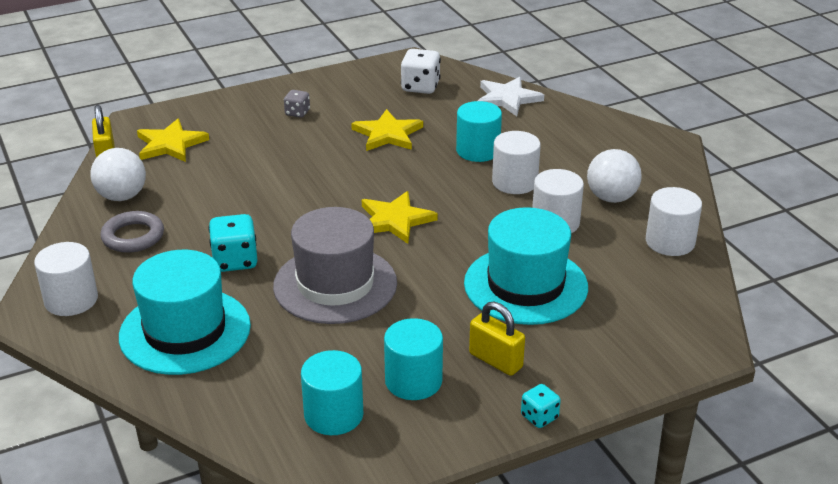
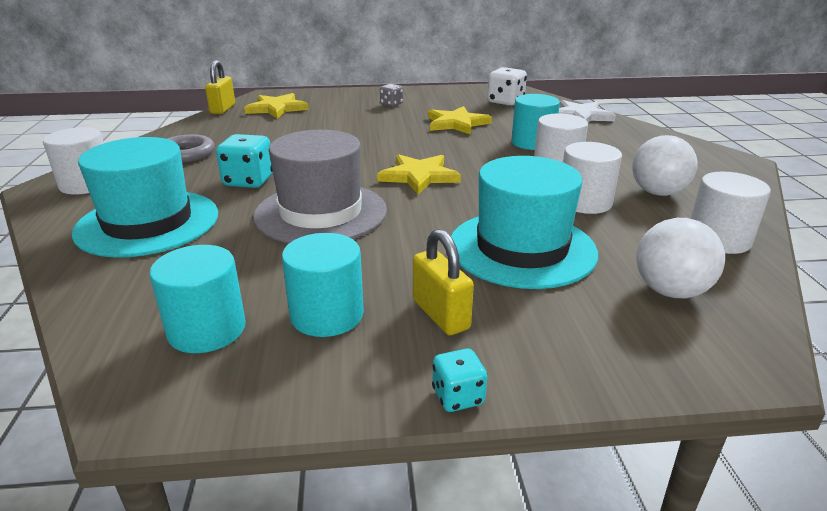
camera: 20 degrees right, 5 degrees down
white ball [90,148,146,201] -> white ball moved to [636,218,725,298]

